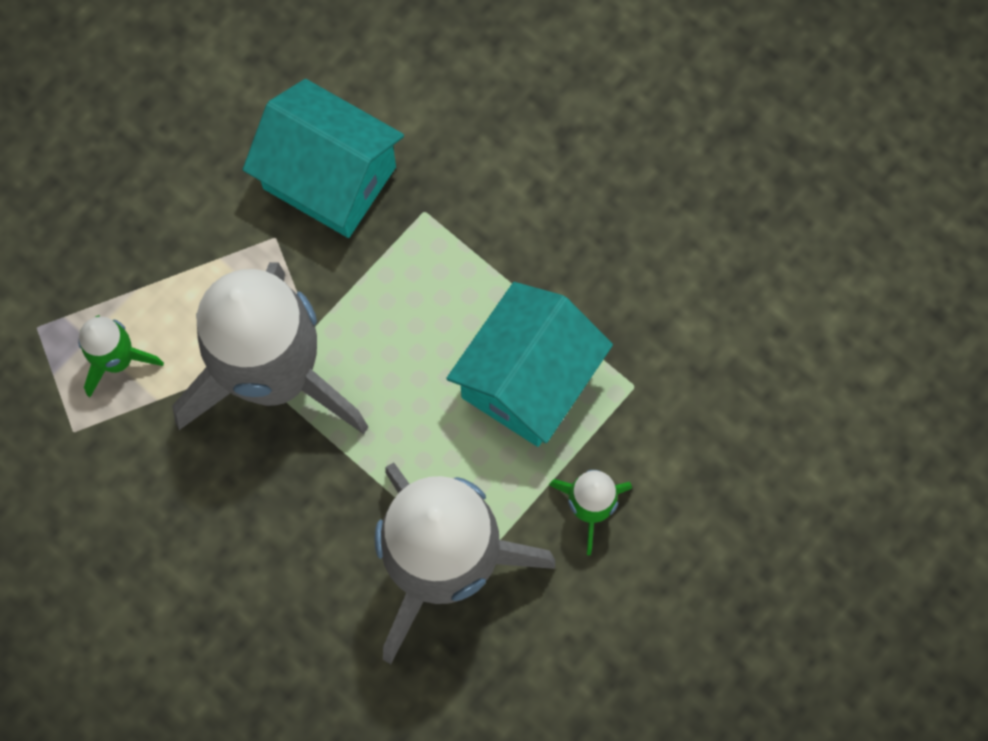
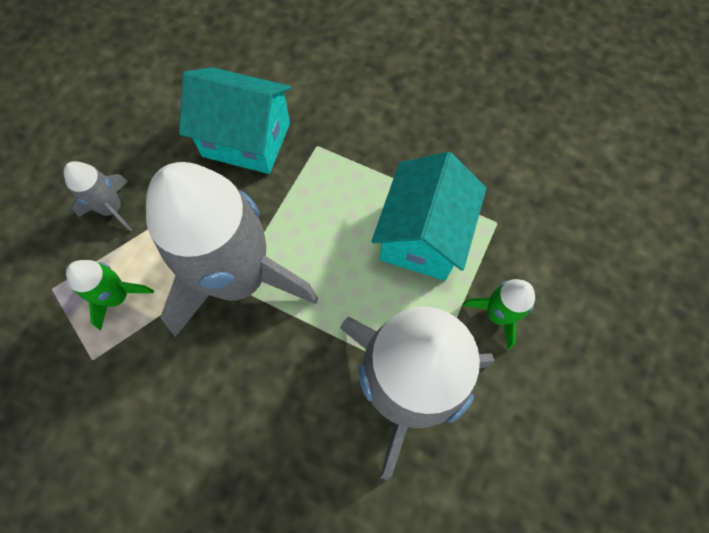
camera: 15 degrees left, 5 degrees down
none -> grey rocket [64,161,132,232]

